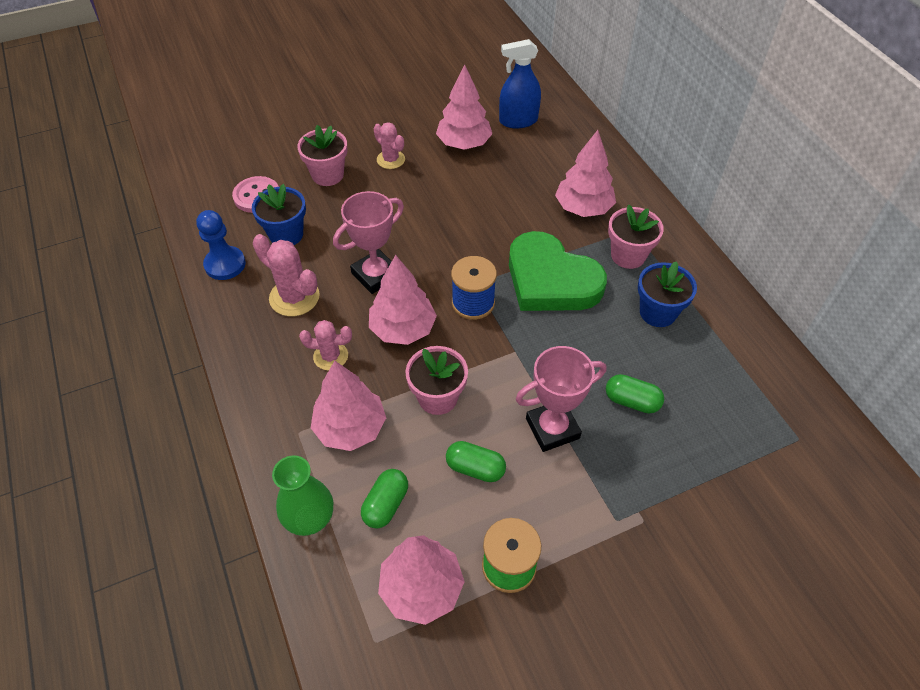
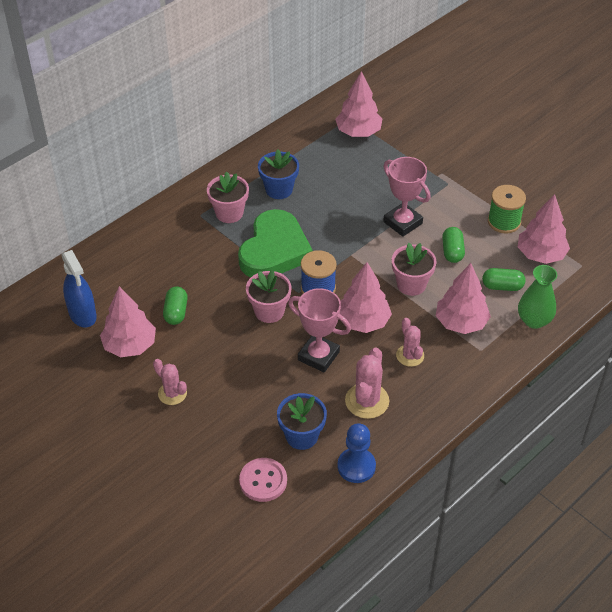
camera: 110 degrees left, 5 degrees down
pink flower pot [297,125,347,186] -> pink flower pot moved to [246,270,291,323]
pink cactus [373,122,405,169] -> pink cactus turned 75 degrees counterclockwise [153,359,187,405]
pink tree [555,130,616,217] -> pink tree moved to [335,71,382,137]
green capsule [606,374,664,414] -> green capsule moved to [163,286,188,325]

